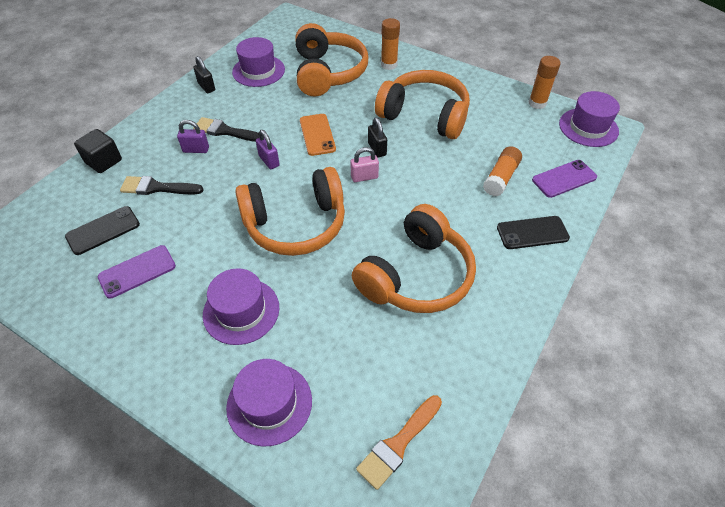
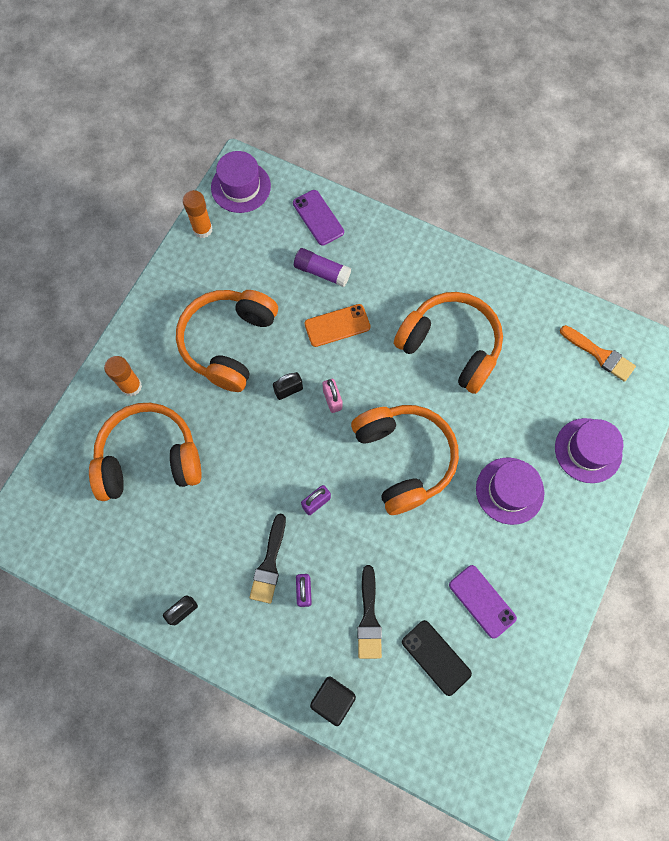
camera: 95 degrees left, 20 degrees up
purple hat [232,37,285,87] -> none
orange phone [300,114,336,156] -> orange phone moved to [305,304,371,347]
orange glue stick [483,146,522,196] -> purple glue stick [294,248,351,287]
black phone [497,216,570,249] -> none

